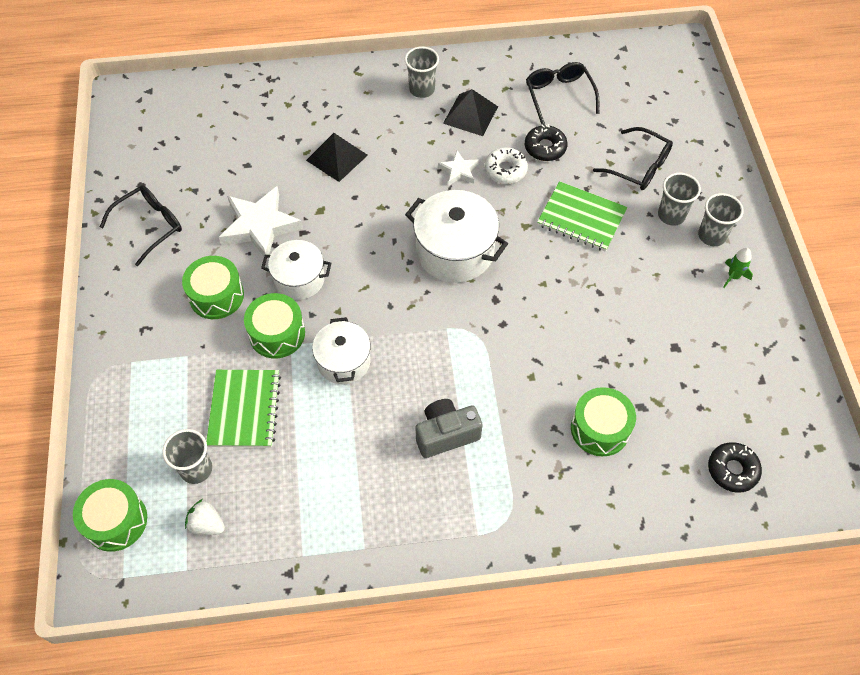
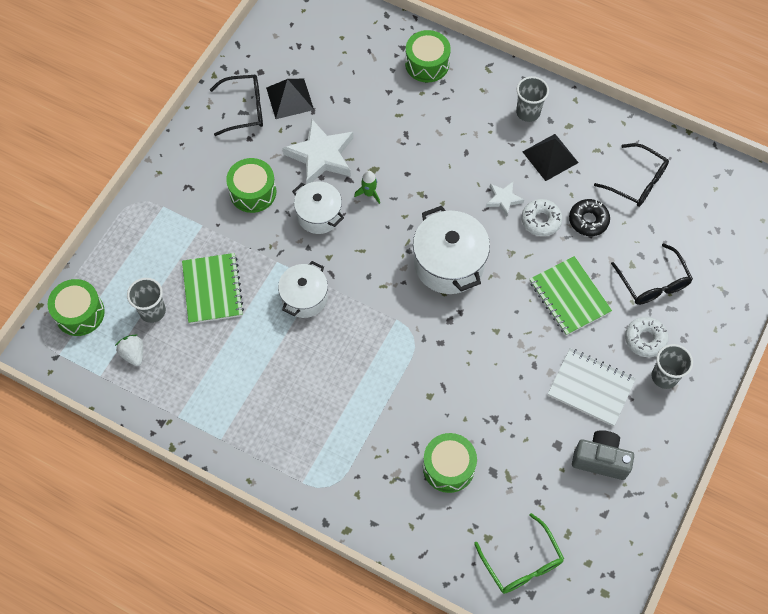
camera: 35 degrees right, 5 degrees up
green notebook [206,370,281,447] -> green notebook turned 45 degrees counterclockwise [182,253,244,324]
green drum [244,293,305,358] -> green drum moved to [405,30,451,82]
black pyramid [306,133,368,182] -> black pyramid moved to [266,79,314,119]
grey camera [415,399,482,458] -> grey camera moved to [572,430,634,480]
black glasses [526,62,599,125] -> black glasses turned 105 degrees clockwise [594,143,669,207]
grey cup [658,173,701,226] -> white donut [625,317,669,357]
black donut [708,442,762,493] -> green glasses [474,513,564,594]
green rocket [723,248,753,288] -> green rocket moved to [354,171,380,204]
none -> white notebook [548,348,636,426]

